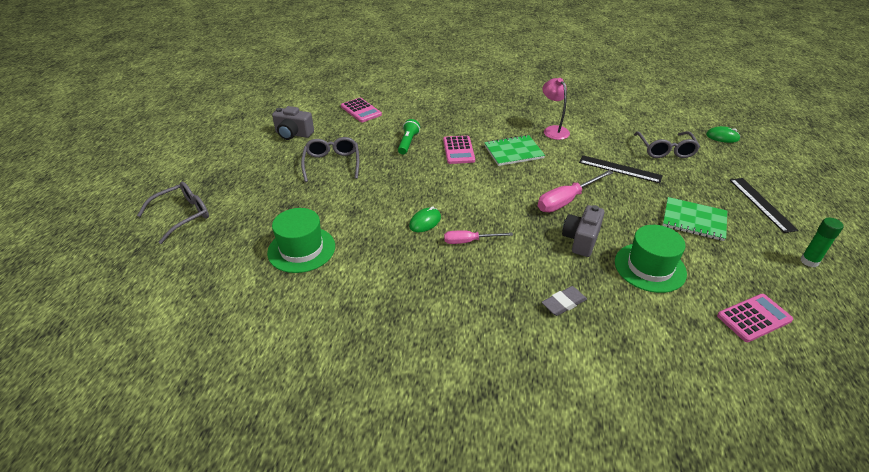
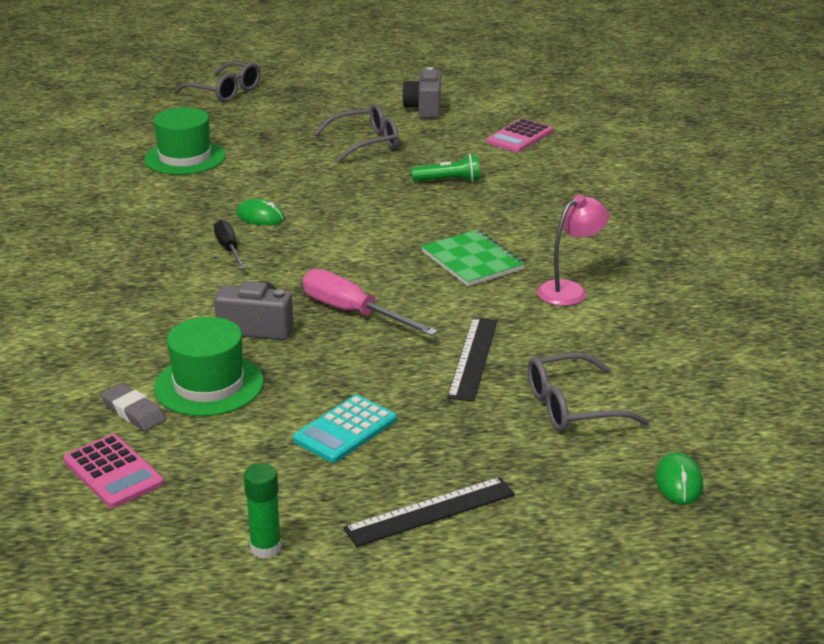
camera: 75 degrees right, 10 degrees down
pink calculator [443,136,475,164] -> none
pink screwdriver [444,230,513,244] -> black screwdriver [214,220,246,269]
grey eraser [542,286,587,316] -> grey eraser moved to [101,383,166,431]
green notebook [663,197,727,241] -> turquoise calculator [293,395,397,463]

